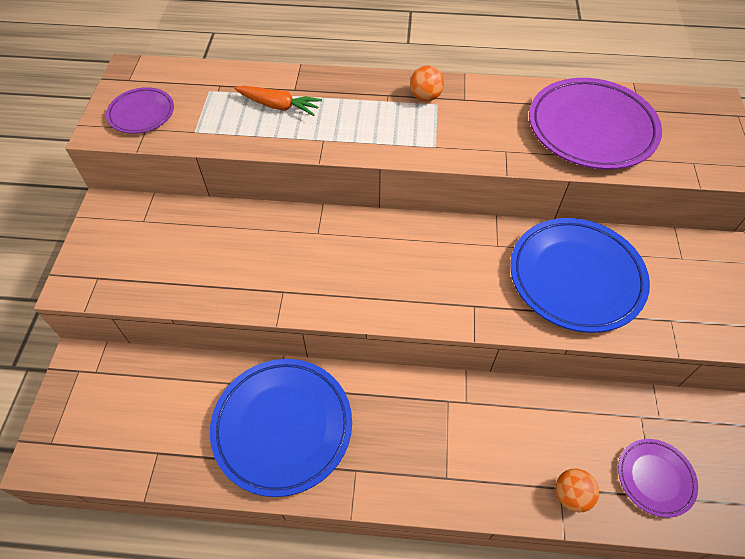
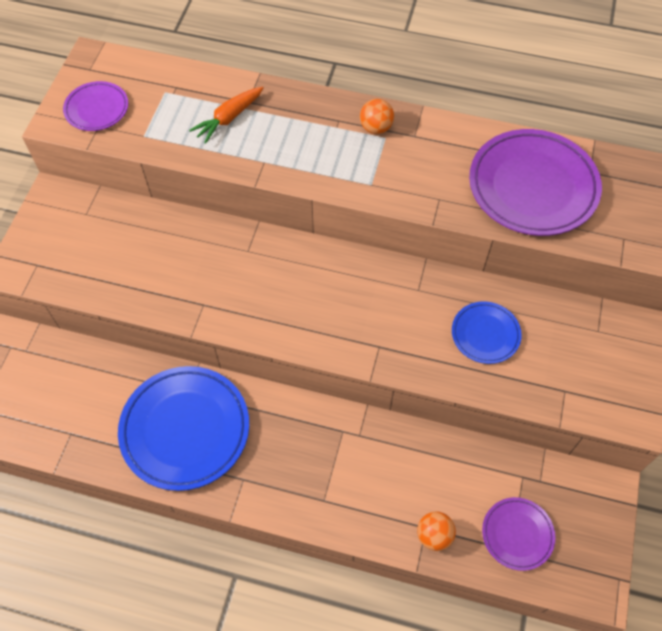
camera: 10 degrees right, 5 degrees up
orange carrot [234,86,322,116] -> orange carrot turned 105 degrees clockwise [189,87,264,144]
blue plate [510,218,650,333] -> blue plate [452,301,522,364], size x0.52

